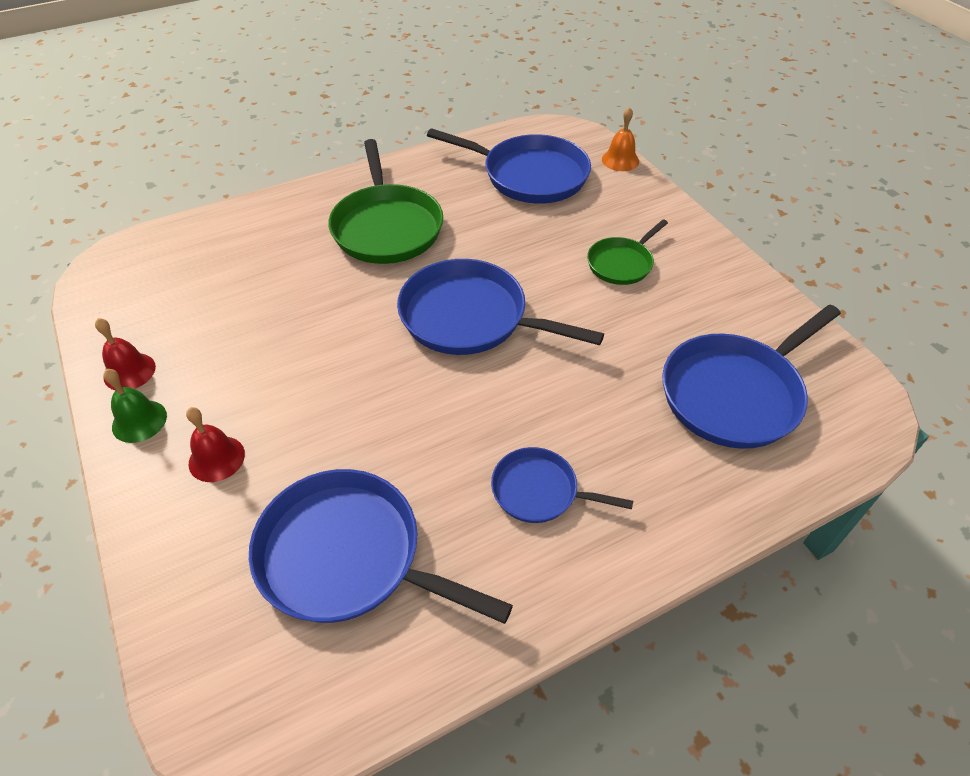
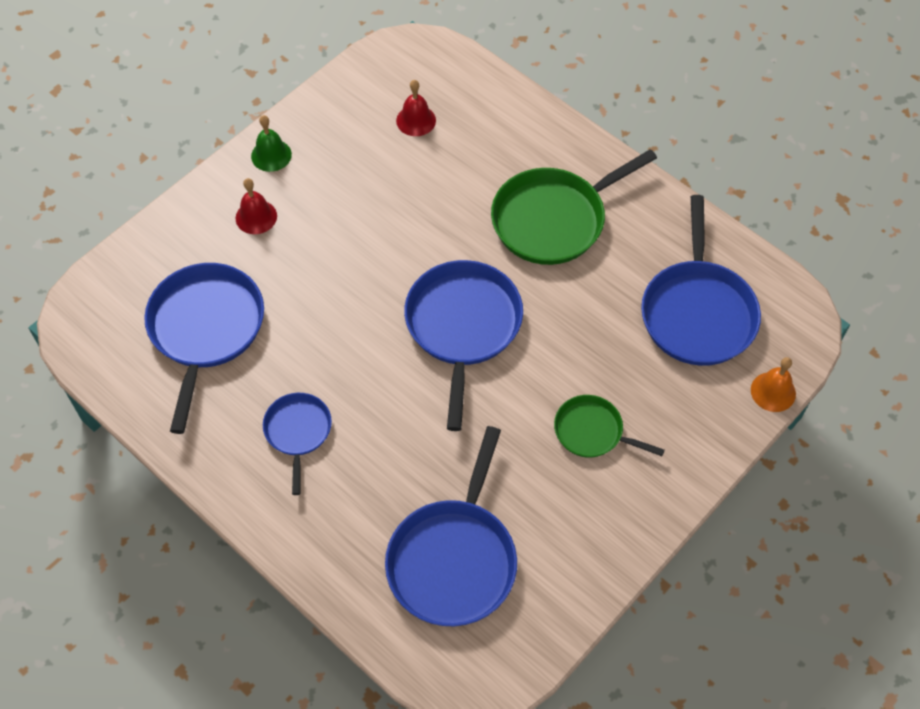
camera: 70 degrees right, 10 degrees up
red bell [95,318,156,390] -> red bell moved to [396,80,436,136]
blue pan [662,304,841,449] -> blue pan turned 105 degrees counterclockwise [385,426,517,626]

